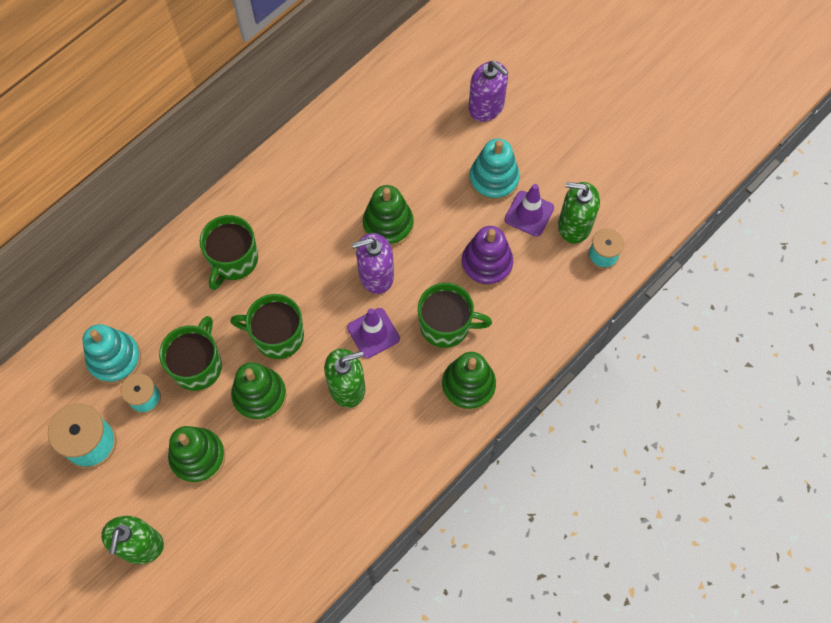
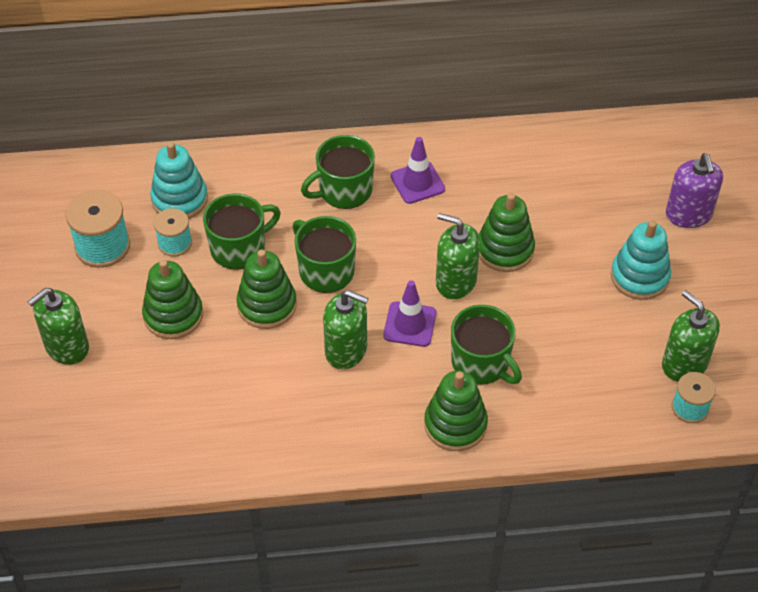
camera: 40 degrees right, 15 degrees down
purple soap dispenser [352,233,394,294] -> green soap dispenser [436,213,480,299]
purple stacking toy [461,226,513,287] -> none
purple traffic cone [504,184,554,237] -> purple traffic cone moved to [391,137,445,204]

